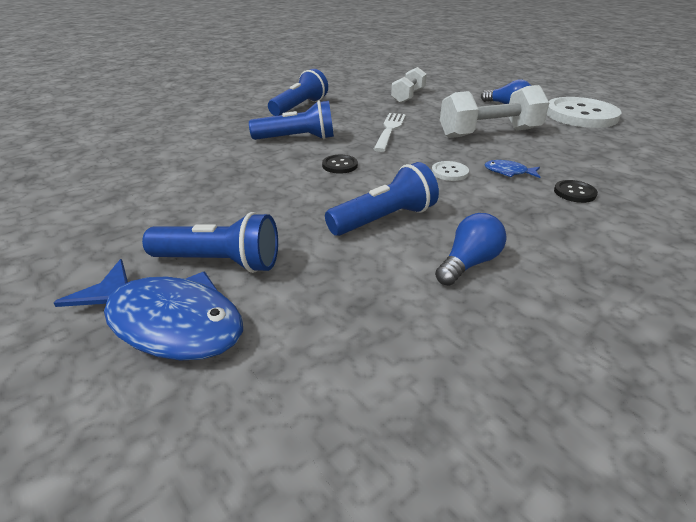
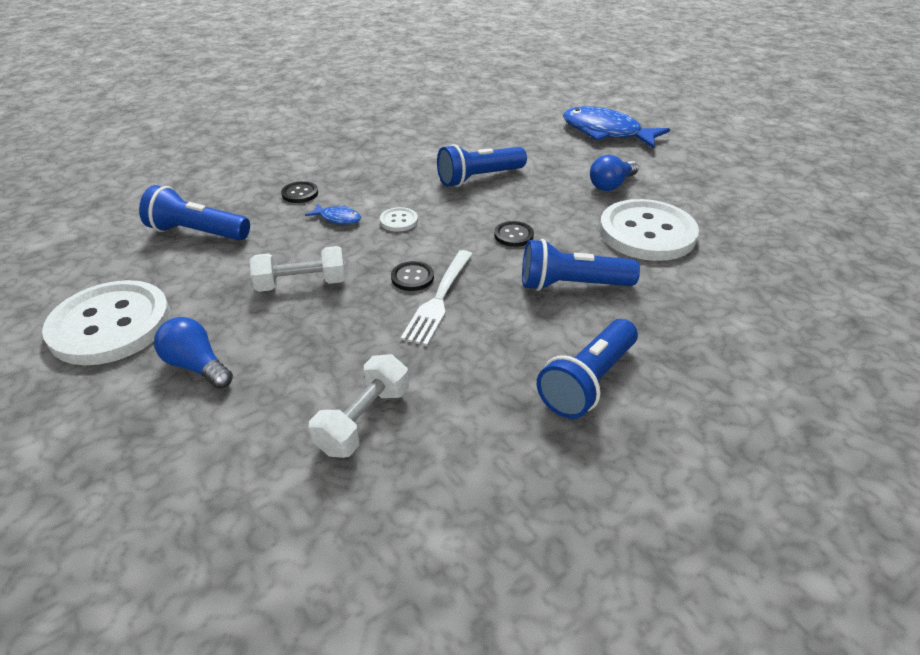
camera: 175 degrees left, 5 degrees up
blue flashlight [142,212,278,273] -> blue flashlight moved to [139,185,250,240]
blue light bulb [435,213,506,286] -> blue light bulb moved to [590,155,639,191]
white dumbbell [440,85,549,138] -> white dumbbell [250,246,346,292], size x0.64
none -> black button [391,261,434,291]
none -> white button [599,199,699,261]

